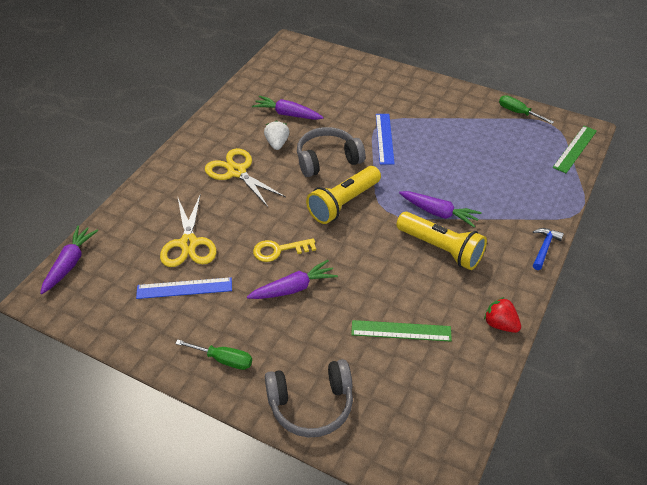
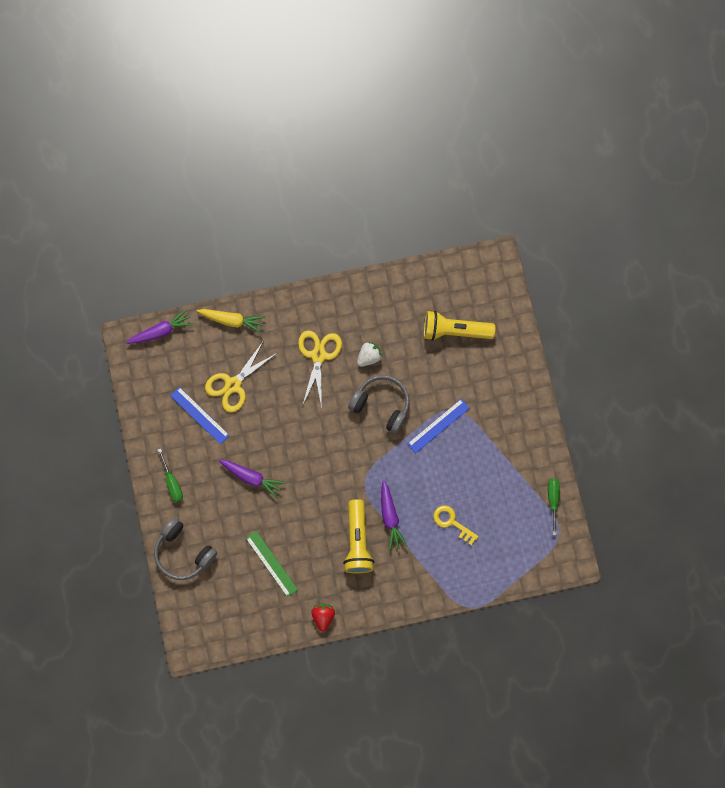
camera: 50 degrees right, 30 degrees up
purple carrot [252,96,324,120] -> none
yellow key [253,238,316,262] -> yellow key moved to [433,505,479,545]
yellow flashlight [306,166,381,224] -> yellow flashlight moved to [424,311,495,341]
blue hammer [533,228,564,270] -> none
green ruler [553,126,597,173] -> none
none -> yellow carrot [197,309,266,334]

